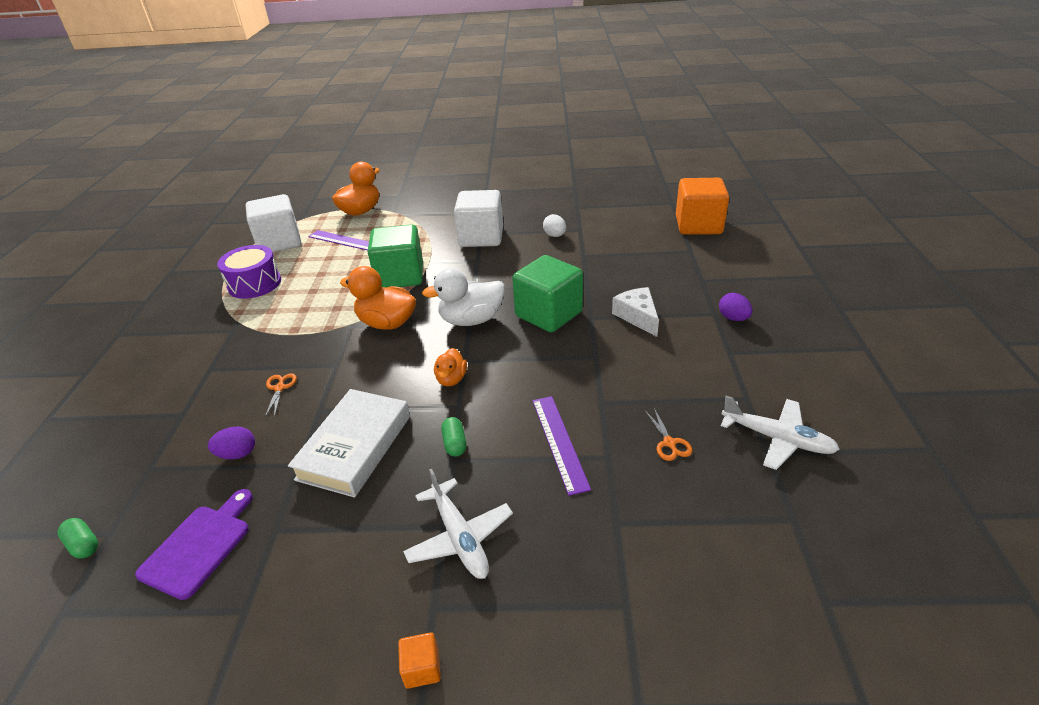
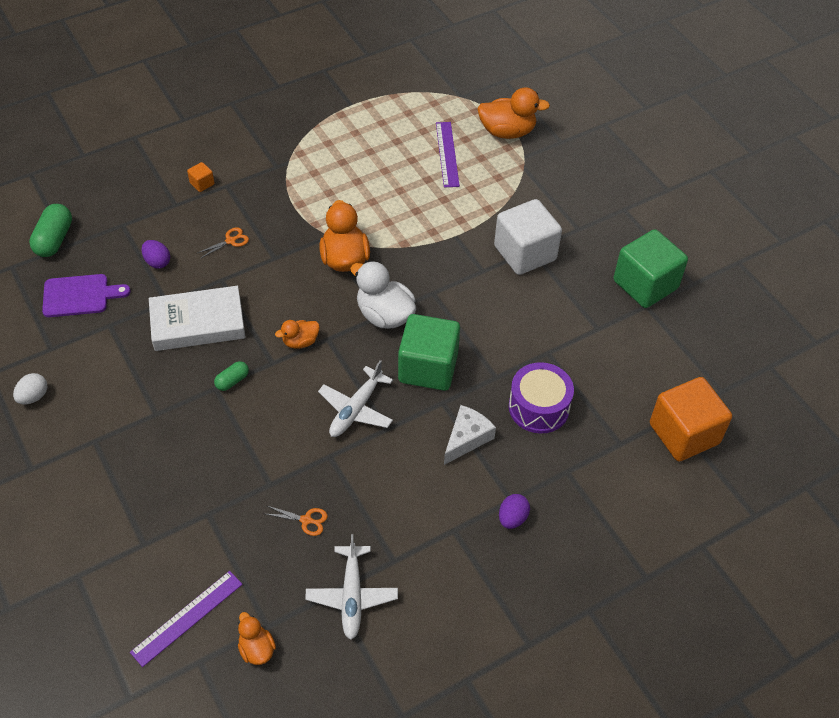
camera: 55 degrees right, 15 degrees up
green capsule [58,518,98,559] -> green capsule [29,204,72,257], size x1.76
purple drum [217,245,281,299] -> purple drum moved to [509,362,574,434]
white cube [246,194,301,252] -> none
green cube [368,224,423,288] -> green cube moved to [614,229,688,308]
orange cube [398,632,441,689] -> orange cube moved to [187,162,214,192]
white plane [403,469,513,579] -> white plane moved to [318,360,393,437]
purple ruler [533,396,591,496] -> purple ruler moved to [130,571,242,667]
white egg [543,214,566,237] -> white egg moved to [13,373,47,405]
orange scissors [645,408,692,461] -> orange scissors turned 120 degrees counterclockwise [266,506,328,536]
none -> orange duck [238,612,276,665]

